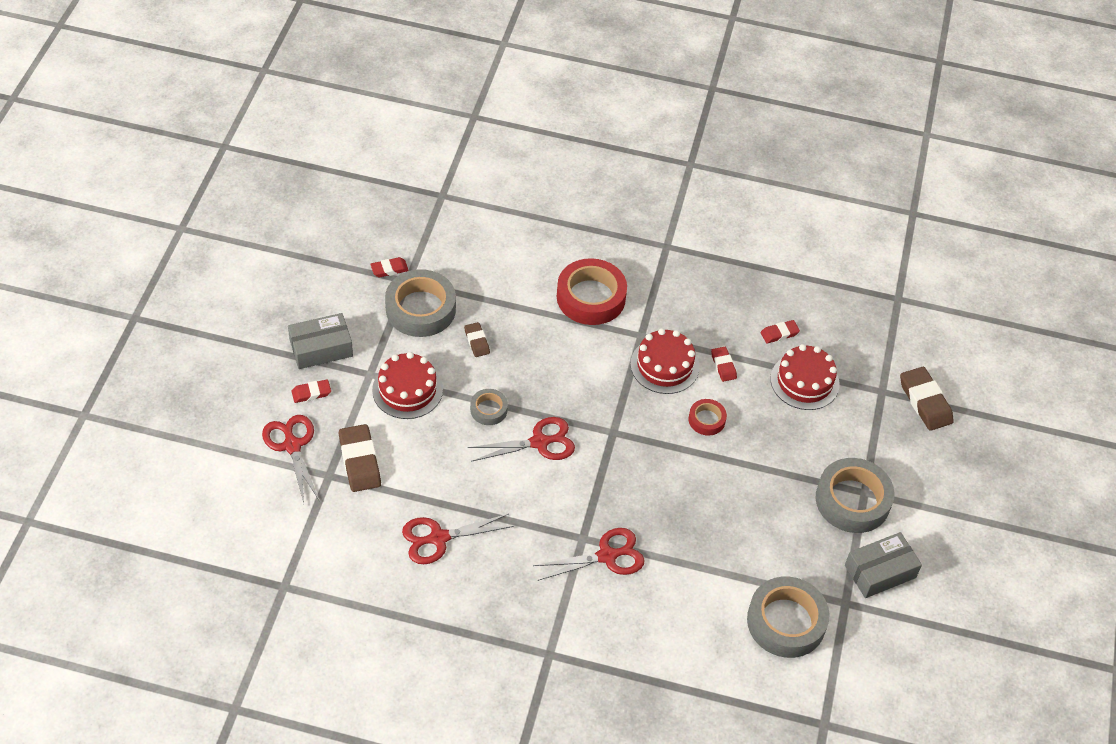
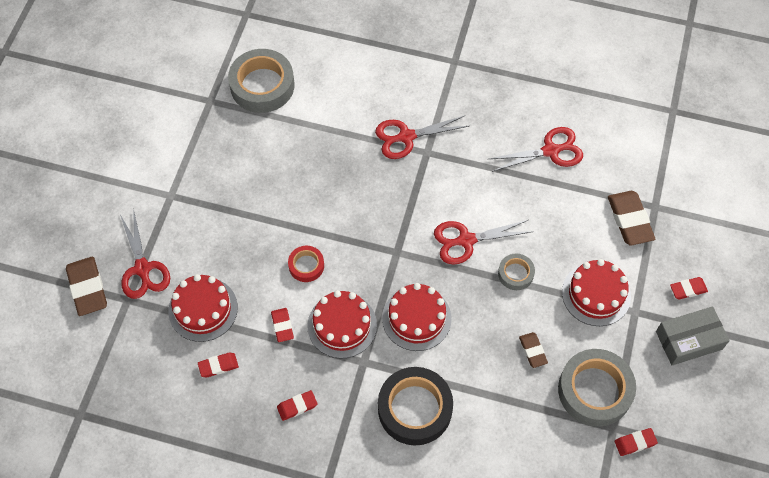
camera: 175 degrees left, 10 degrees up
red scissors [262,415,319,503] -> red scissors moved to [120,208,170,299]
red tape [557,258,627,325] -> black tape [378,367,453,445]
grey tape [816,458,895,533] -> none
grey box [845,532,922,598] -> none
none -> red eraser [277,390,317,421]
none -> red cake [382,283,452,351]

